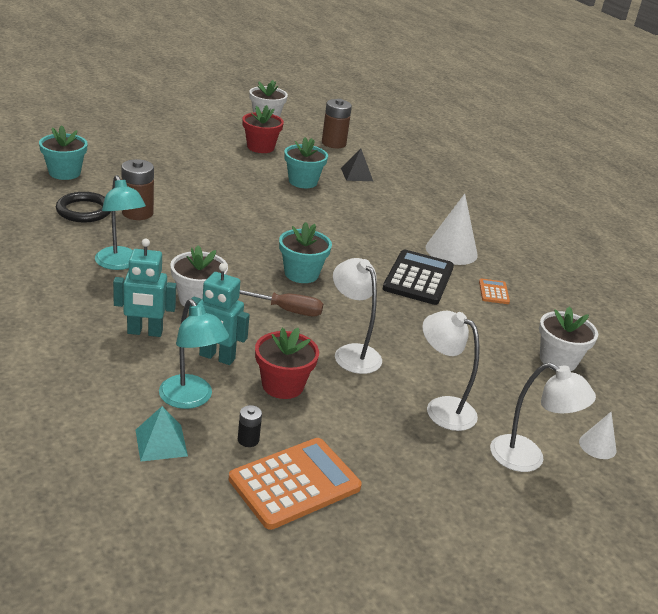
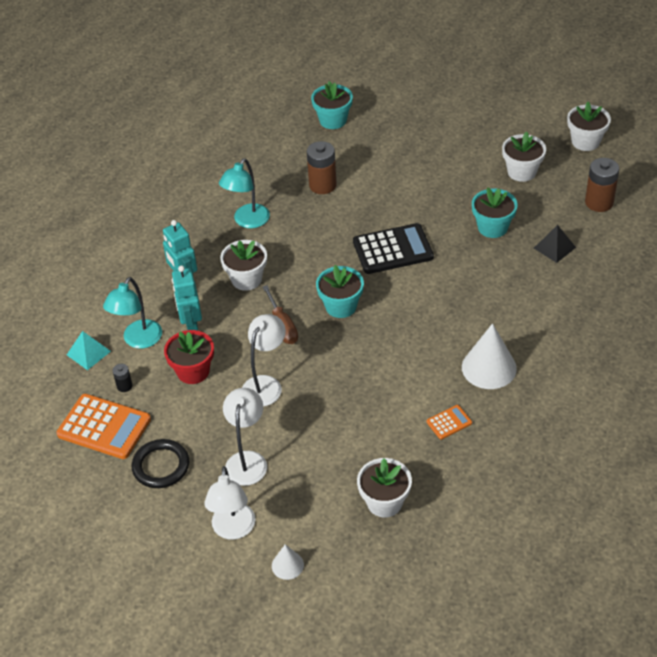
camera: 65 degrees right, 15 degrees up
black ring [56,192,111,222] -> black ring moved to [132,439,189,488]
red flower pot [242,105,284,153] -> white flower pot [502,131,546,182]
black calculator [383,250,454,305] -> black calculator moved to [353,223,434,274]

